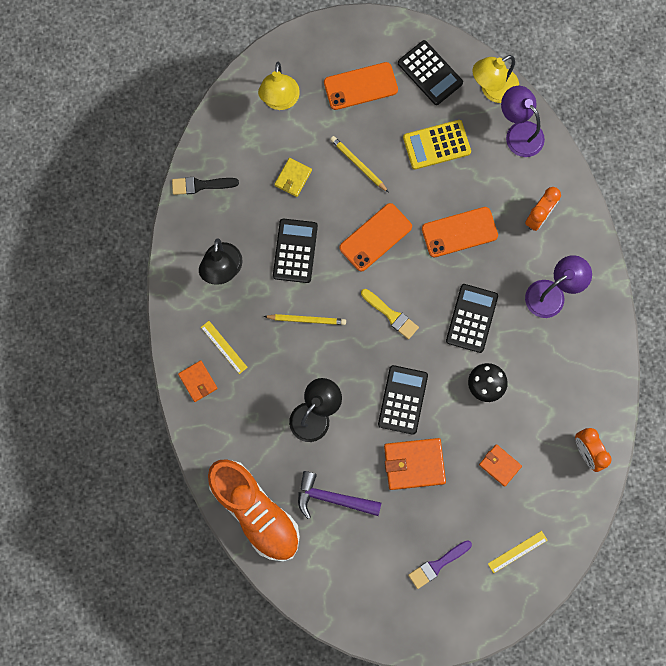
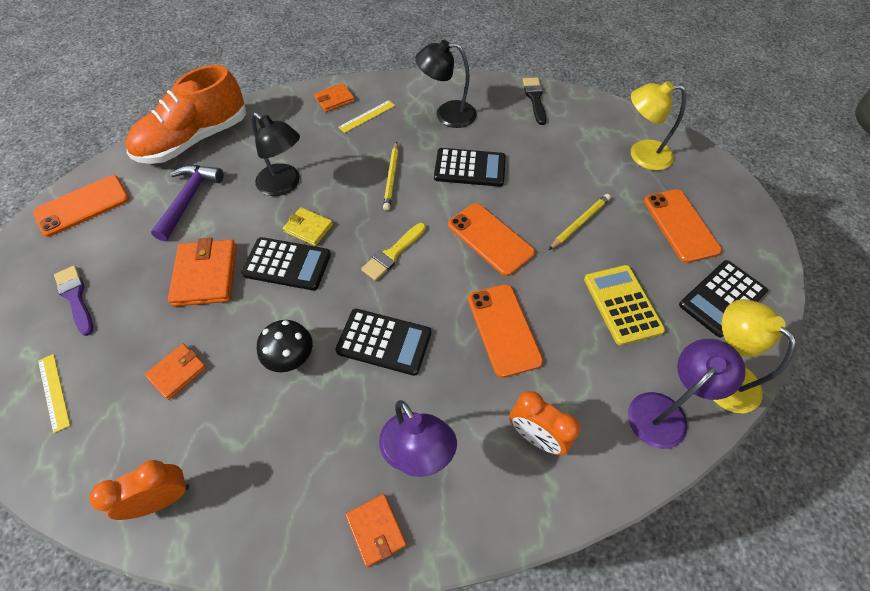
camera: 90 degrees right, 20 degrees down
yellow wallet [274,158,312,197] -> yellow wallet moved to [283,207,333,246]
none -> orange phone [33,175,129,237]
none -> orange wallet [345,494,407,567]

